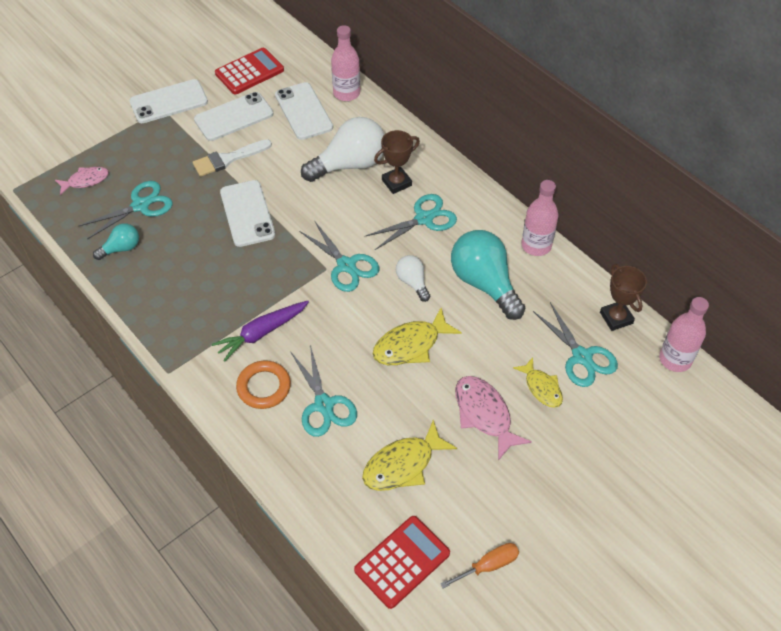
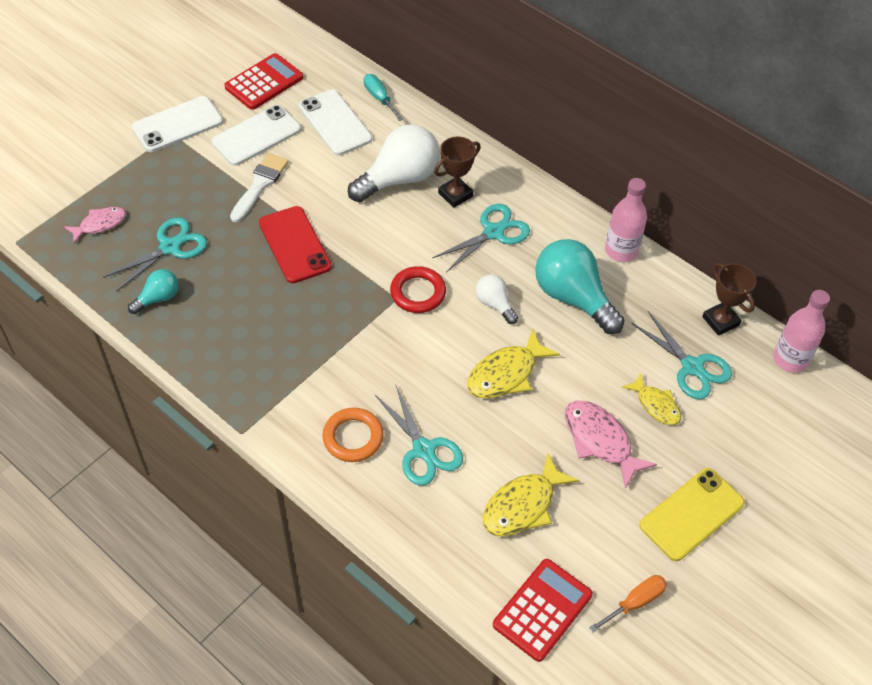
camera: 10 degrees left, 0 degrees up
white brush [192,139,272,177] -> white brush turned 150 degrees clockwise [230,153,289,222]
purple carrot [212,301,309,362] -> none
white phone [220,180,275,247] -> red phone [259,206,332,283]
turquoise scissors [299,222,379,292] -> red ring [390,266,446,313]
pink bottle [331,25,360,101] -> turquoise screwdriver [364,74,403,121]
none -> yellow phone [639,468,745,561]

